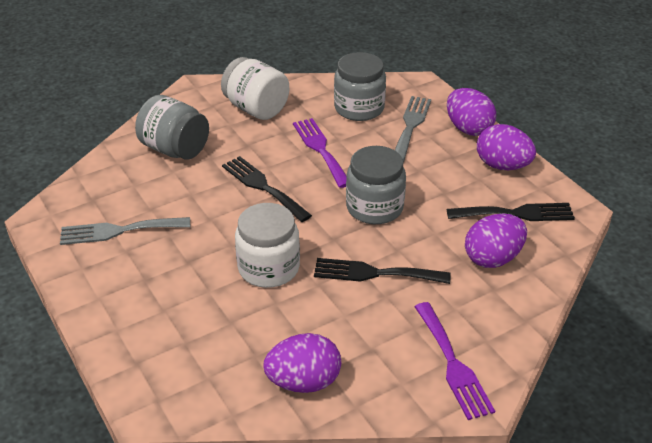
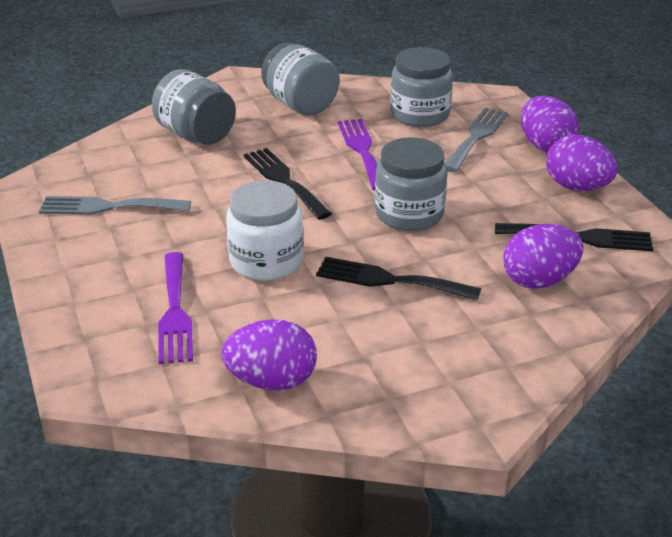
camera: 10 degrees right, 5 degrees down
white jar [221,57,289,120] -> grey jar [261,43,339,116]
purple fork [415,302,495,420] -> purple fork moved to [158,252,193,364]

